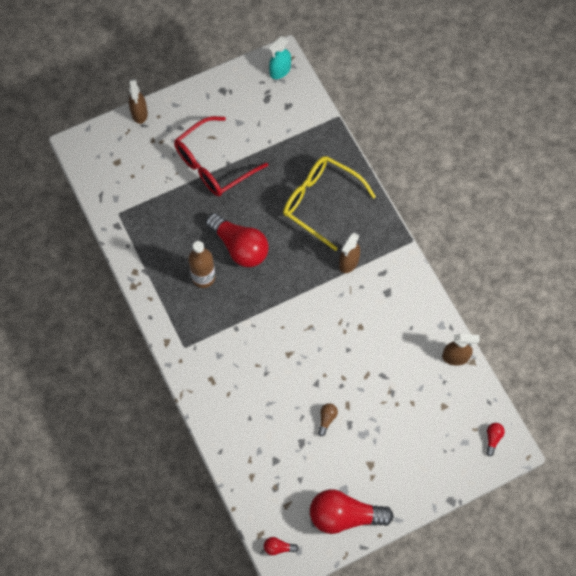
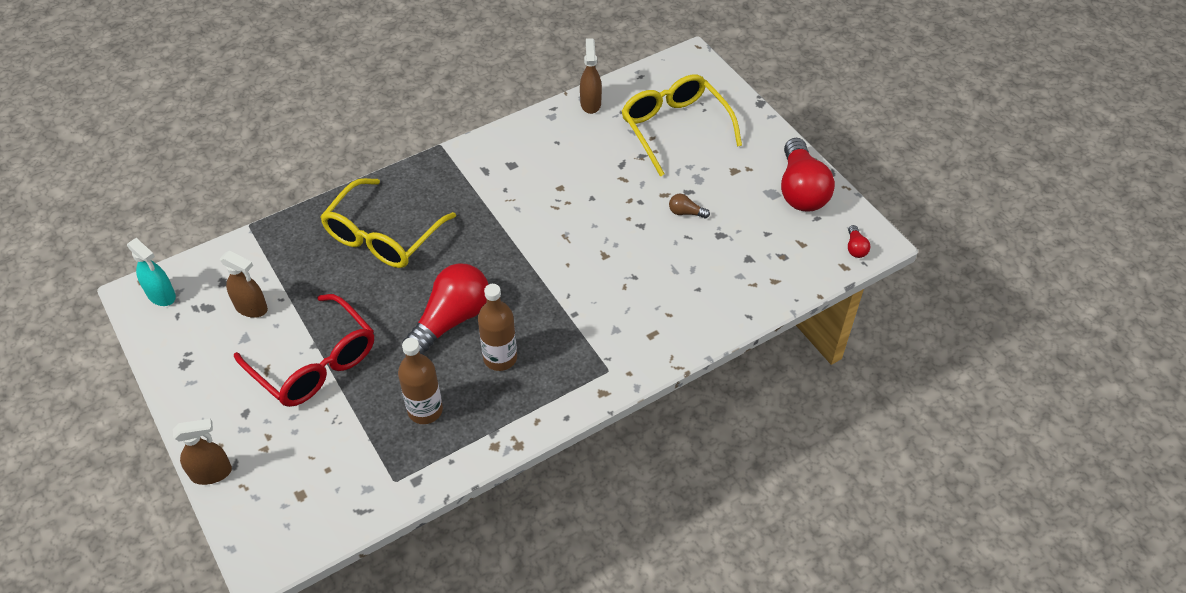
camera: 95 degrees left, 15 degrees down
brown spray bottle [339,233,360,273] -> brown spray bottle moved to [220,251,268,318]
red light bulb [486,423,505,456] -> none
none -> brown bottle [398,338,443,424]
none -> yellow glasses [621,74,742,177]

